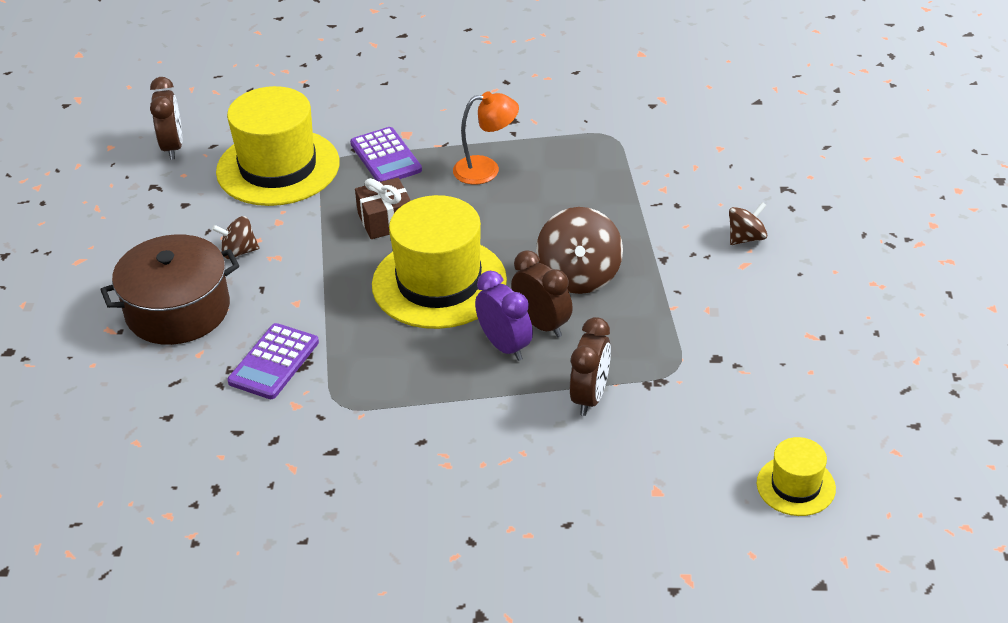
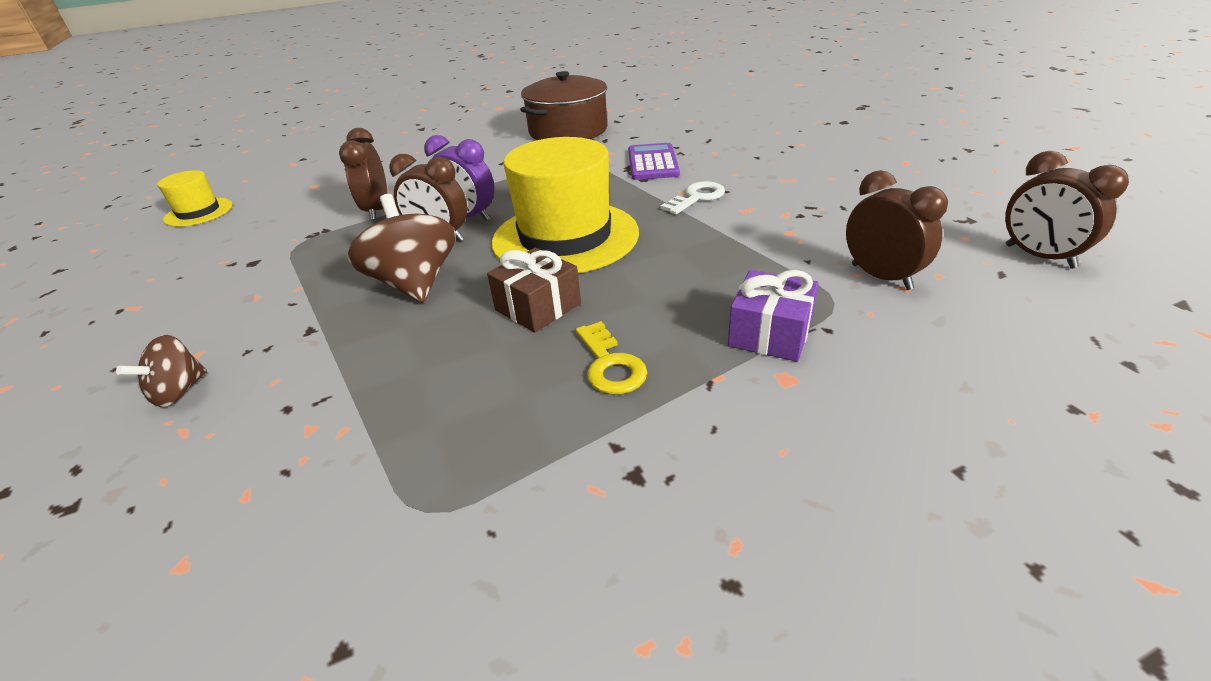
camera: 155 degrees right, 5 degrees down
brown pot [100,234,239,345] -> brown pot moved to [520,71,607,140]
brown spinning top [212,216,259,259] -> none
yellow hat [216,86,340,206] -> brown clock [846,170,948,290]
purple calculator [350,127,422,182] -> purple gift [728,270,819,362]
brown gift [355,178,411,239] -> brown gift moved to [487,248,581,332]
orange lamp [453,91,519,185] -> yellow key [575,321,647,394]
none -> white key [661,181,725,214]

